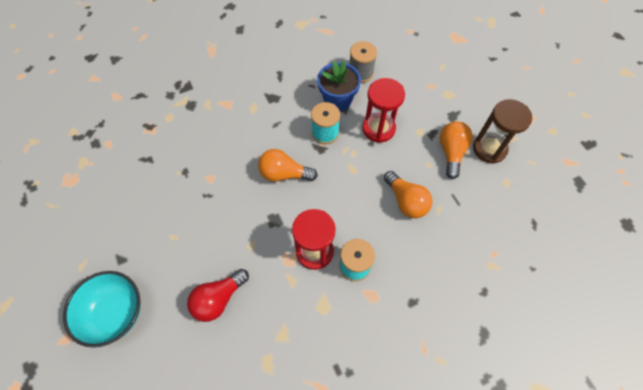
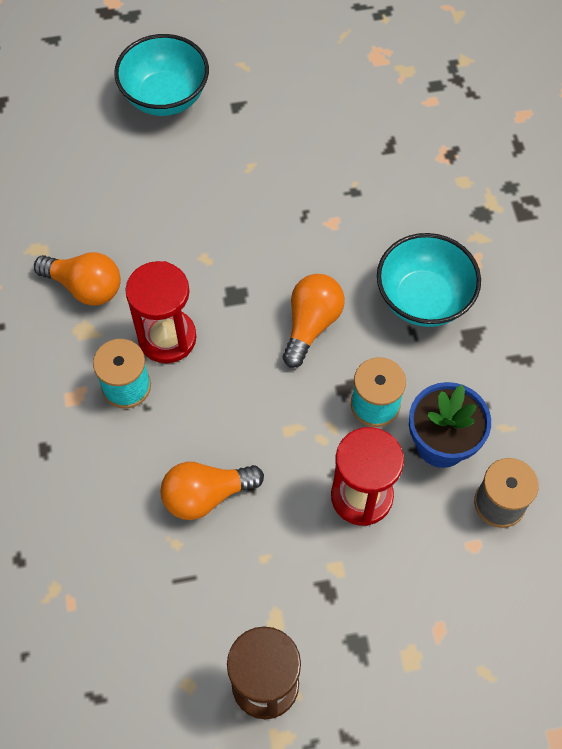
camera: 105 degrees right, 0 degrees up
red light bulb [187,269,249,322] -> none
orange light bulb [440,121,473,179] -> orange light bulb moved to [34,252,121,306]
none -> turquoise bowl [377,233,481,327]

